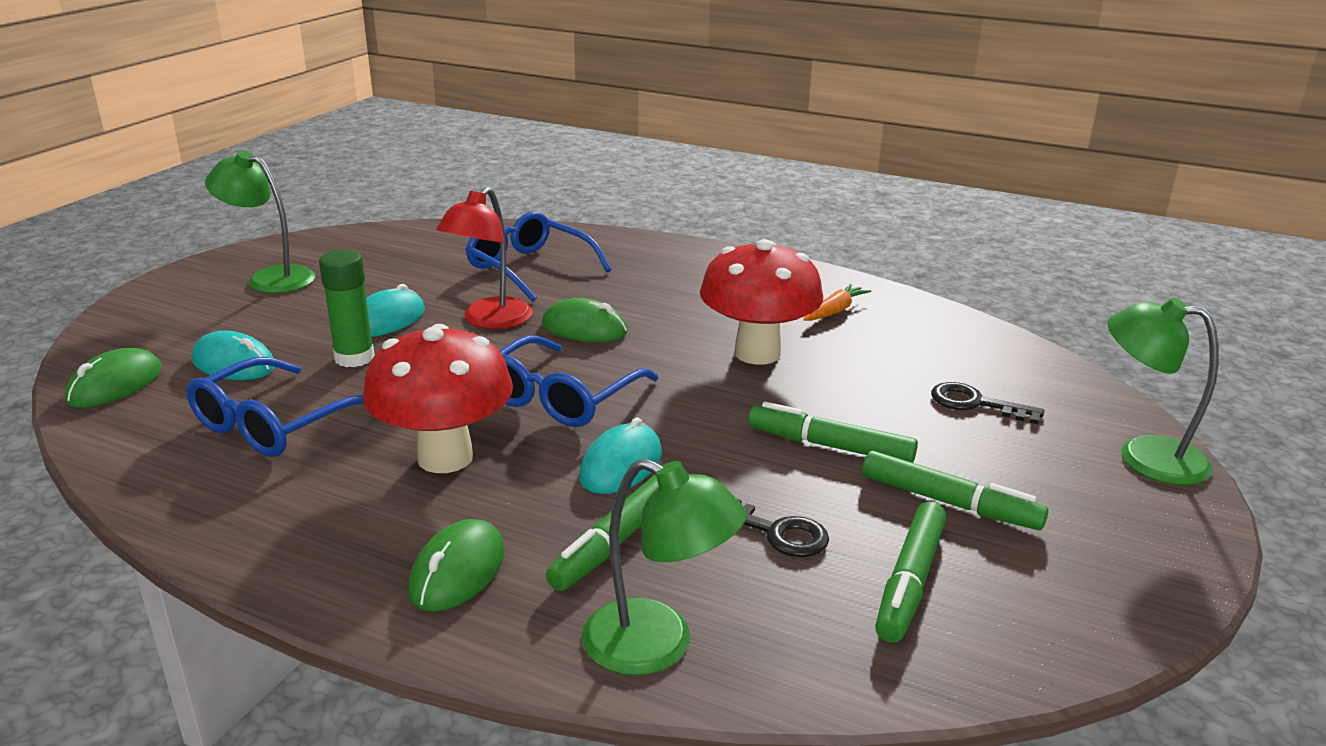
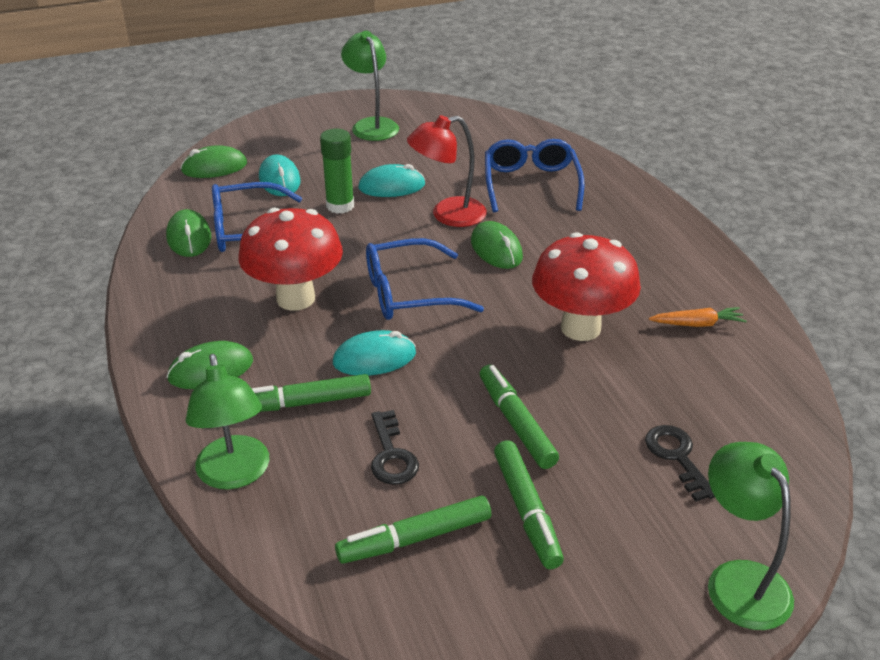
camera: 45 degrees right, 10 degrees up
none -> green mouse [166,209,211,257]

